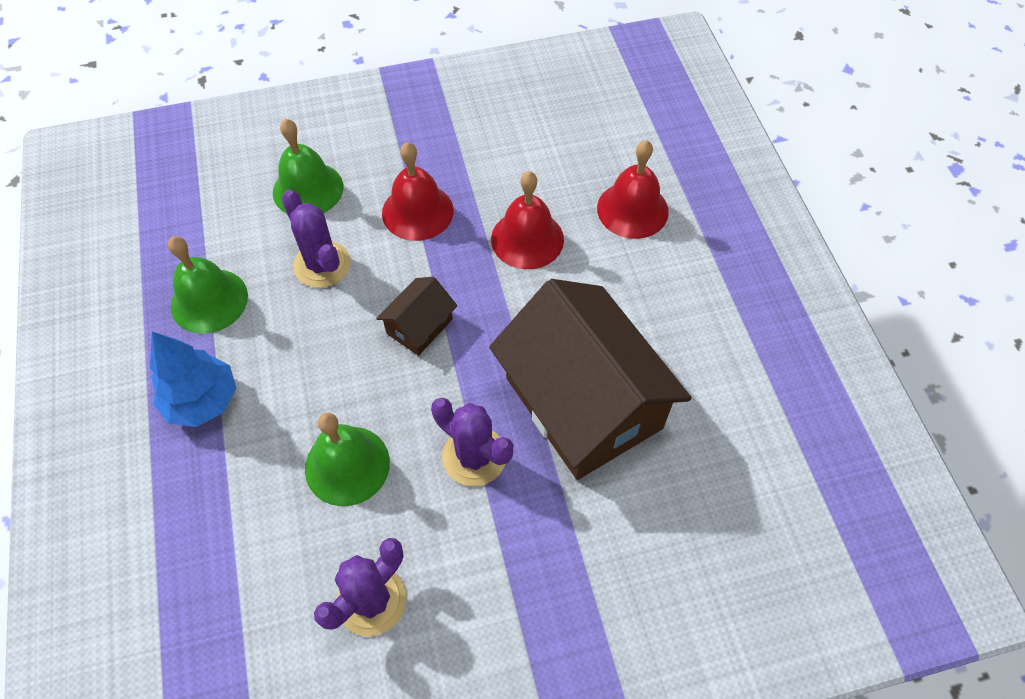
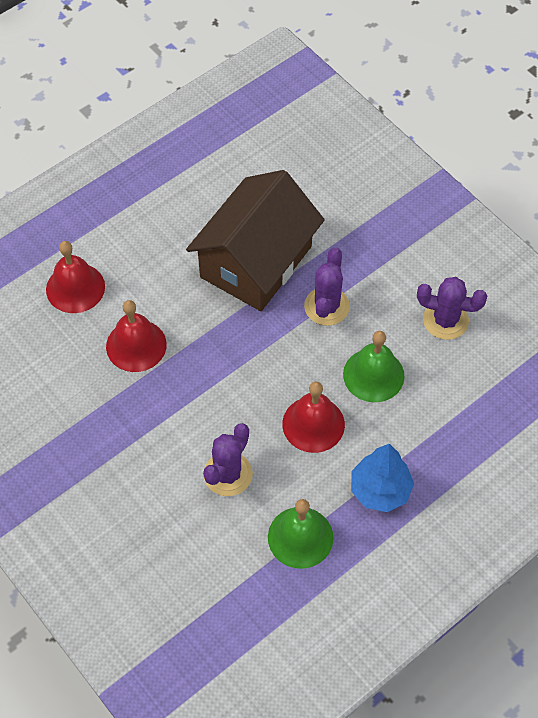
camera: 115 degrees left, 0 degrees up
green bell [273,119,343,214] -> none
brown house [376,277,457,356] -> none
red bell [382,142,454,241] -> red bell moved to [282,382,345,453]

